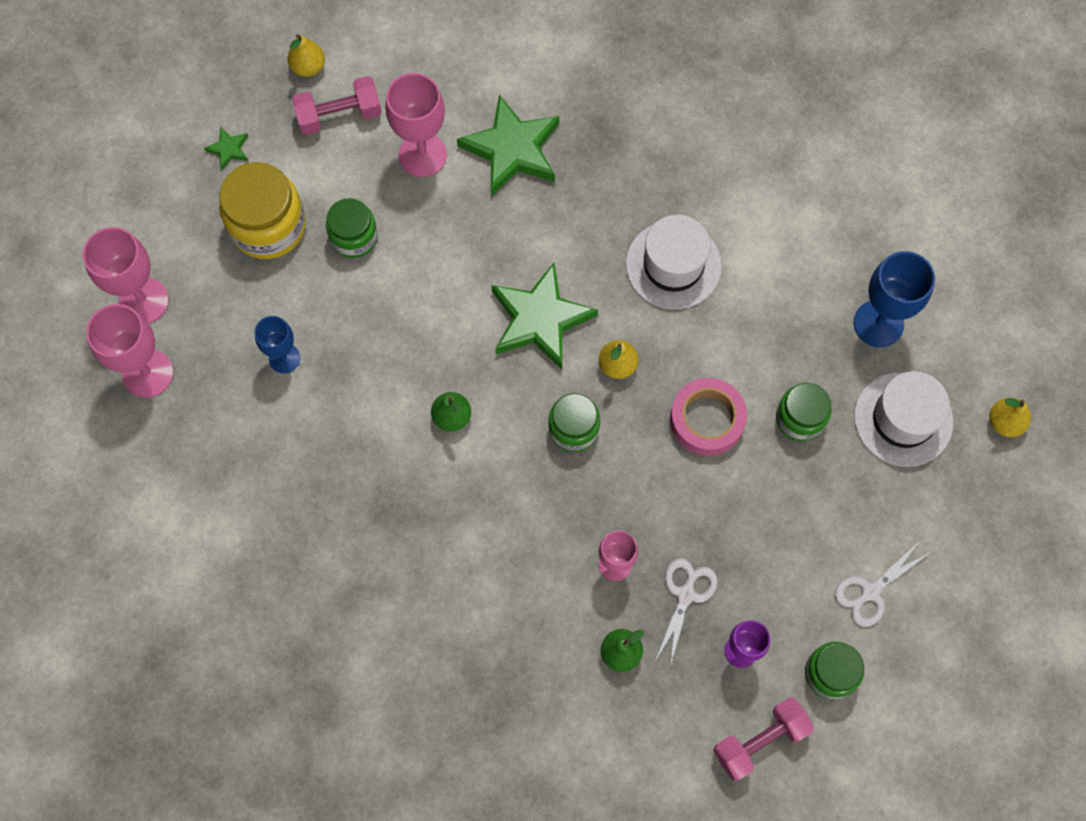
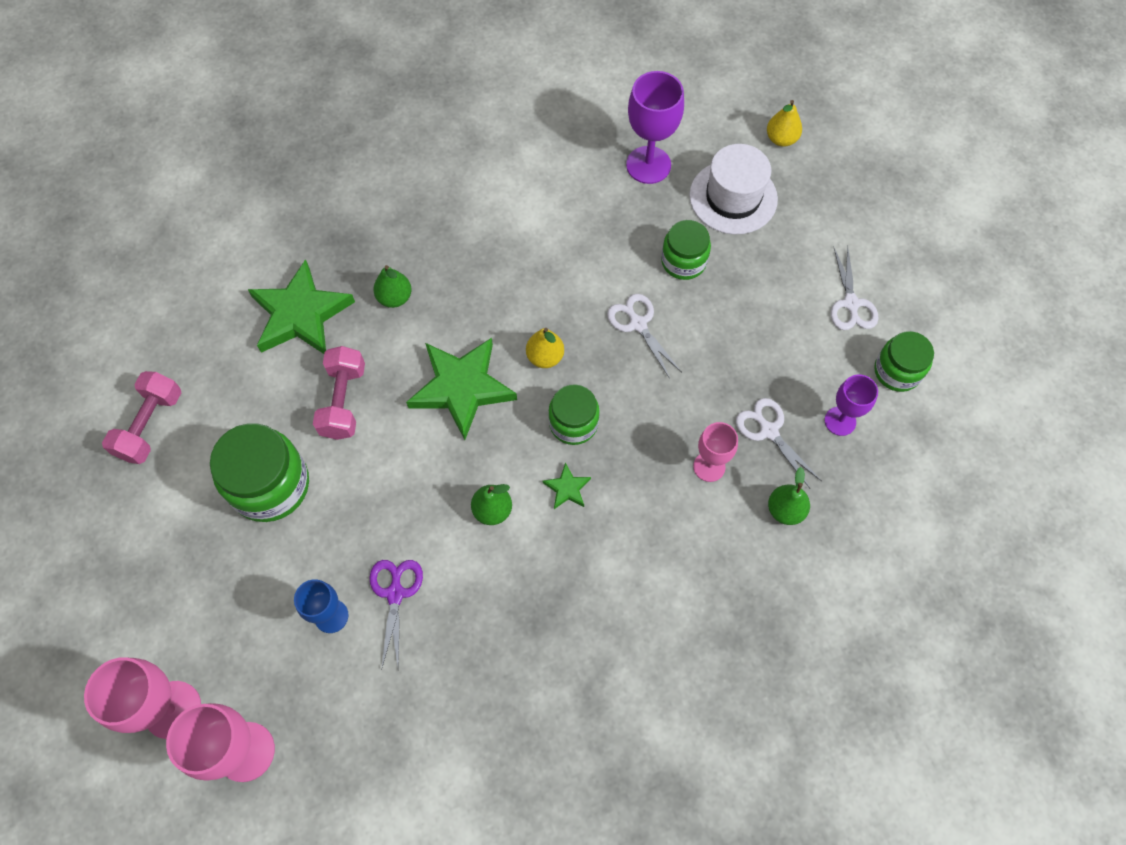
camera: 55 degrees left, 5 degrees down
green star [204,127,248,170] -> green star moved to [543,463,591,509]
yellow jar [219,162,306,259] -> none
yellow pear [287,34,325,77] -> none
green jar [326,198,378,258] -> green jar [210,423,309,522], size x1.60
pink goblet [385,73,447,177] -> none
white hat [626,215,722,309] -> none
pink tape [670,378,747,456] -> white scissors [607,294,681,379]
pink dumbbell [713,697,814,781] -> pink dumbbell moved to [313,346,365,440]
blue goblet [854,251,935,347] -> purple goblet [626,71,684,184]
none -> purple scissors [369,560,423,670]
none -> green pear [373,265,411,308]

